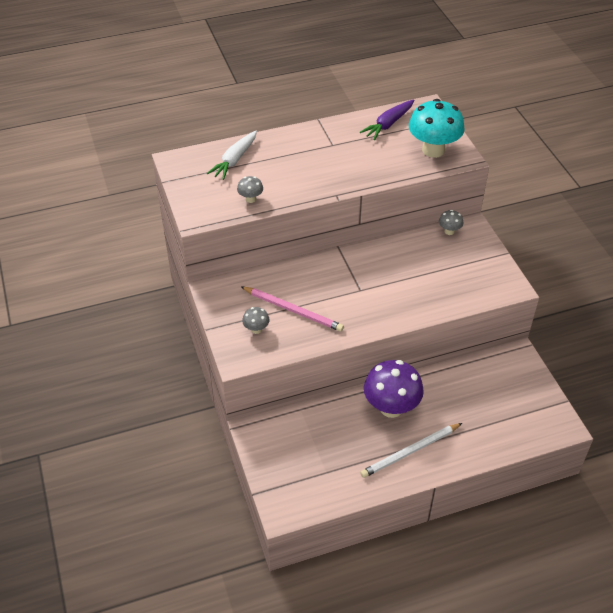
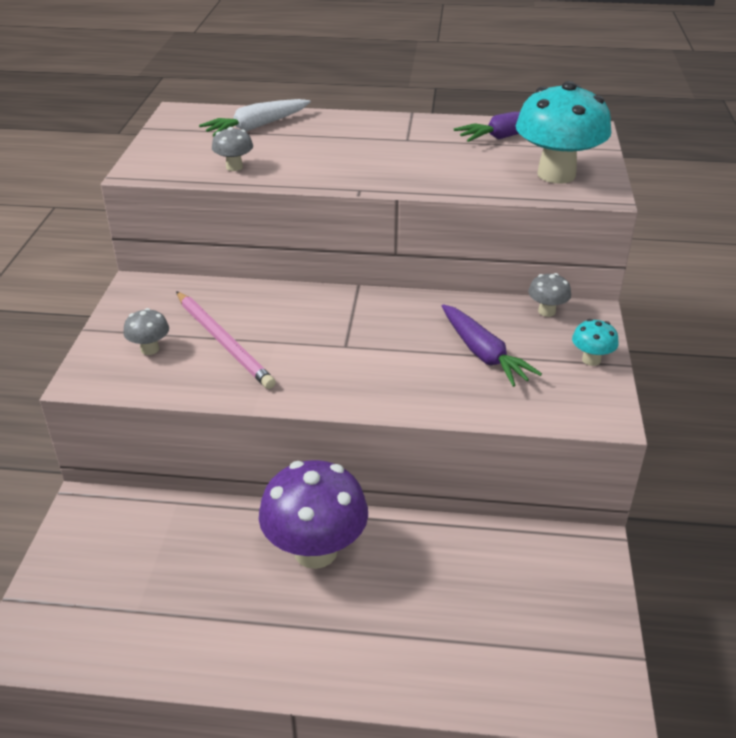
camera: 25 degrees right, 10 degrees down
white pencil [360,423,462,478] -> none
none -> purple carrot [442,304,542,387]
none -> turquoise mushroom [572,319,619,366]

